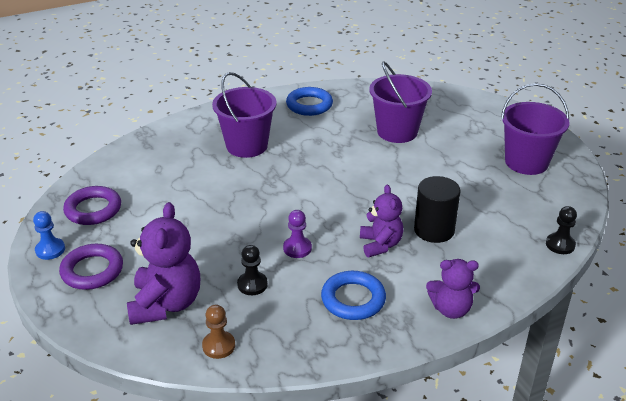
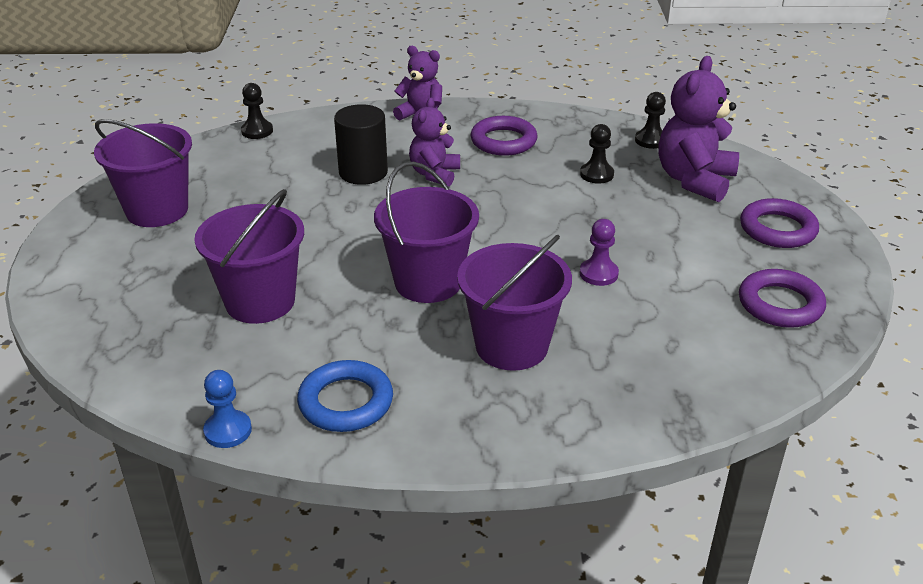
camera: 155 degrees left, 0 degrees up
blue pawn [33,211,65,260] -> blue pawn moved to [203,370,252,448]
brown pawn [202,305,235,359] -> black pawn [635,92,666,149]
purple pawn [283,210,312,258] -> purple pawn moved to [580,219,619,286]
blue ring [321,271,386,320] -> purple ring [470,116,537,156]
none -> purple bucket [374,162,479,303]

